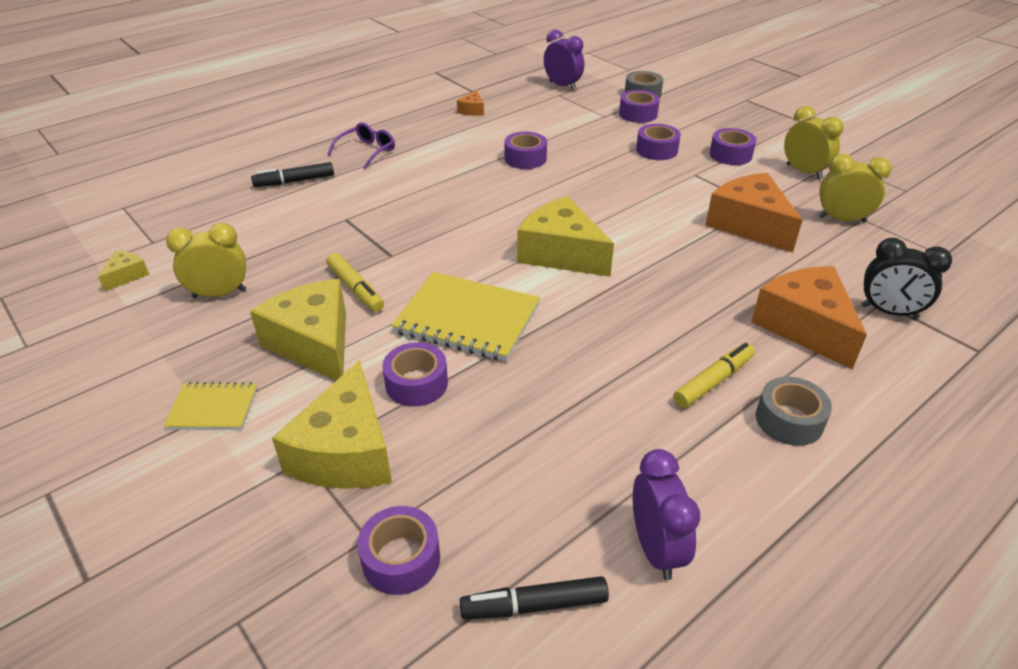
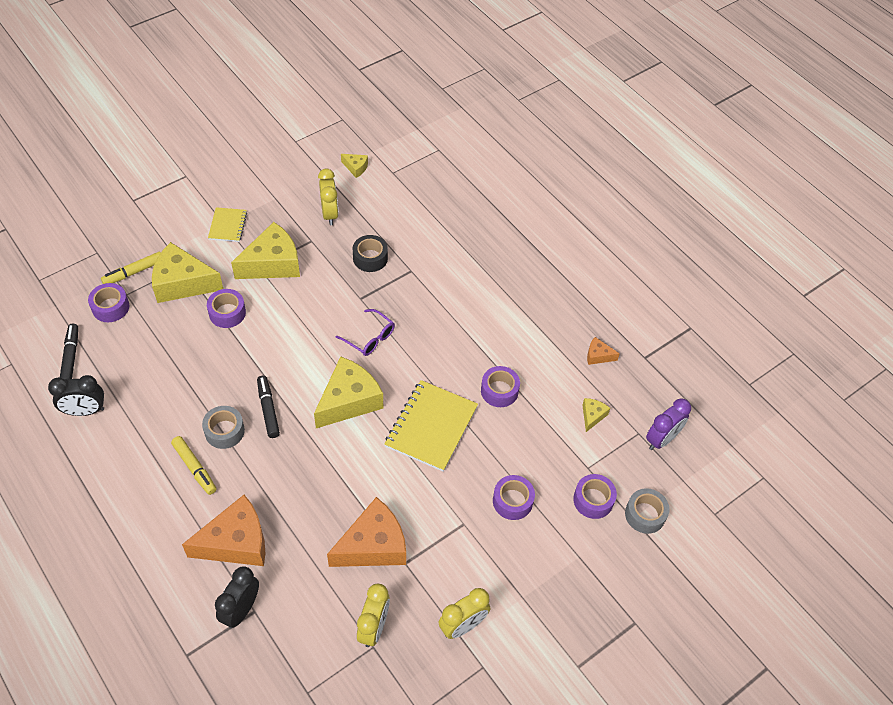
camera: 90 degrees right, 15 degrees up
black marker [251,162,334,187] -> black marker moved to [257,376,280,438]
purple glasses [327,122,395,170] -> purple glasses moved to [336,309,395,356]
yellow marker [327,253,384,312] -> yellow marker moved to [101,252,161,284]
yellow notebook [391,272,540,362] -> yellow notebook moved to [385,380,478,472]
purple clock [633,449,700,580] -> black clock [48,375,104,416]
purple tape [710,128,756,165] -> none
grey tape [756,377,832,446] -> grey tape moved to [202,406,245,449]
none -> black tape [353,235,388,272]
none -> yellow cheese [582,398,610,432]

